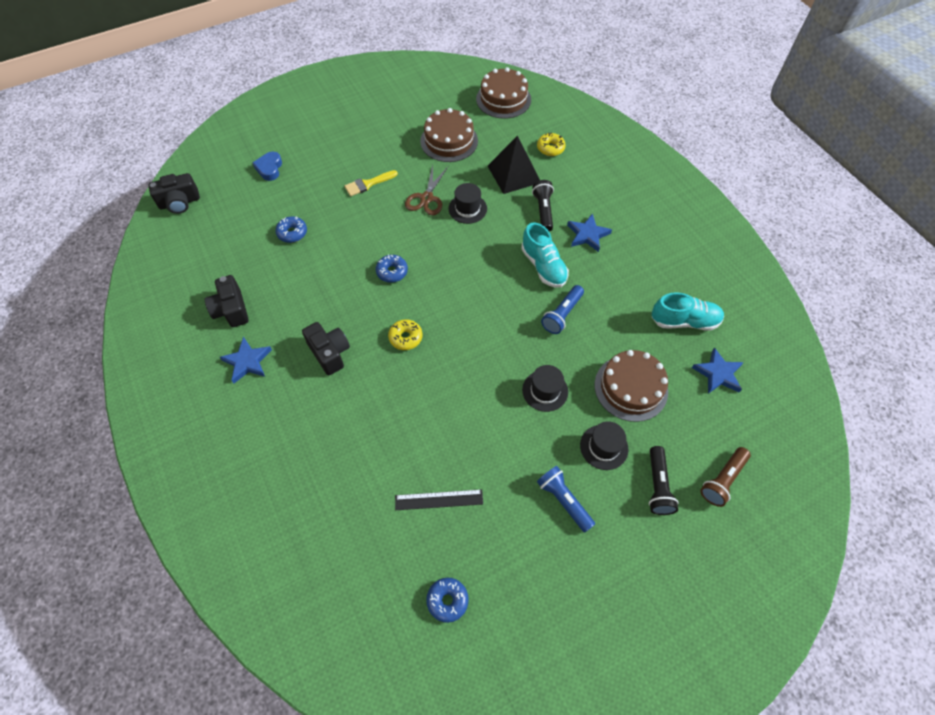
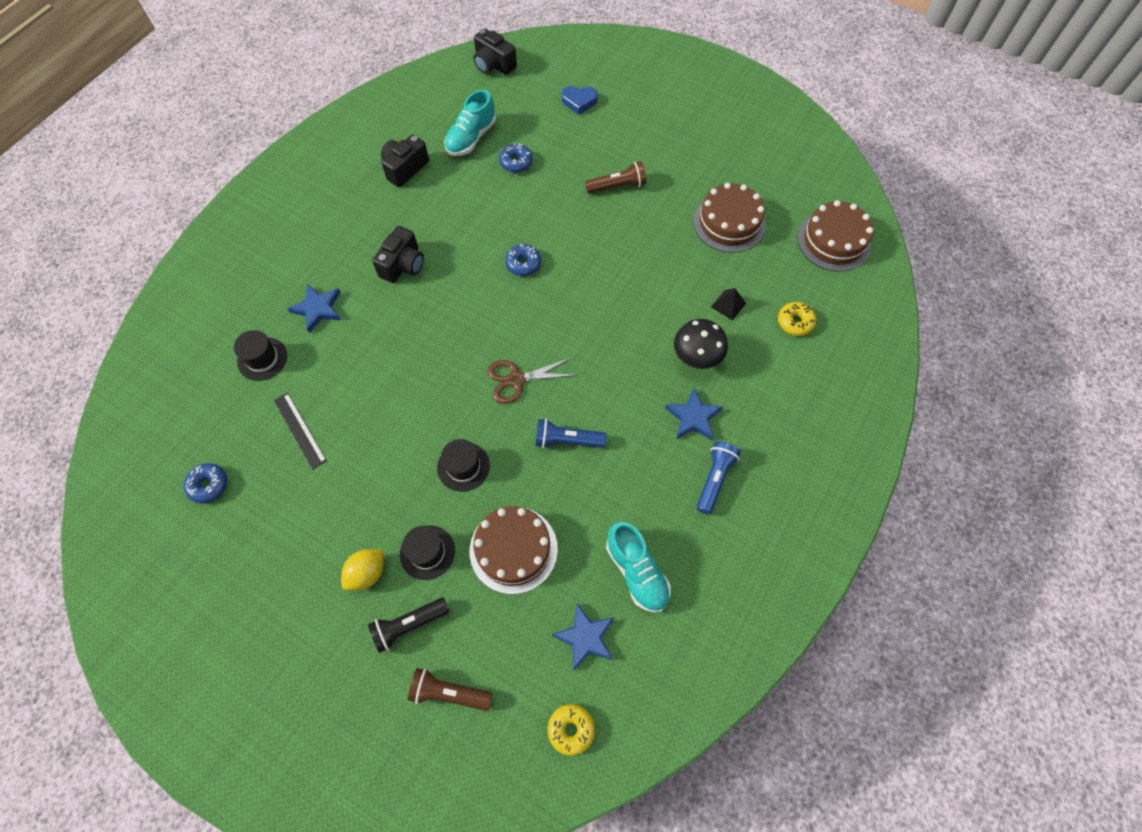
camera: 60 degrees right, 5 degrees up
blue star [220,337,272,384] -> blue star moved to [287,284,341,333]
blue heart [252,152,282,181] -> blue heart turned 150 degrees counterclockwise [561,86,598,115]
yellow brush [345,170,398,196] -> brown flashlight [585,161,646,194]
yellow donut [388,319,423,350] -> yellow donut moved to [548,704,595,756]
brown scissors [405,165,448,215] -> brown scissors moved to [487,357,577,404]
black hat [448,183,487,224] -> black hat moved to [234,330,287,381]
black pyramid [488,136,540,194] -> black pyramid [711,288,746,320], size x0.49
turquoise shoe [521,222,569,288] -> turquoise shoe moved to [444,90,496,156]
black flashlight [532,180,554,231] -> black mushroom [674,319,728,369]
blue flashlight [537,466,595,532] -> blue flashlight moved to [697,441,741,515]
none -> yellow lemon [341,549,383,590]

